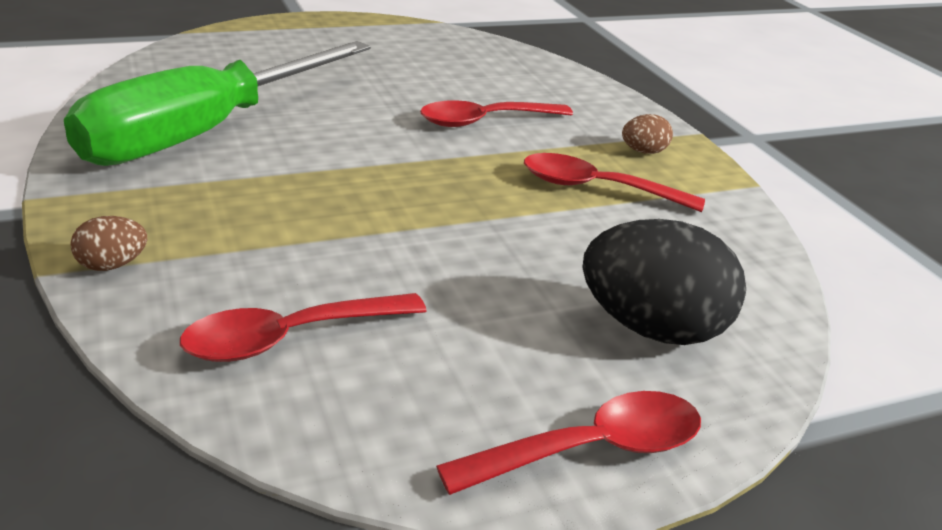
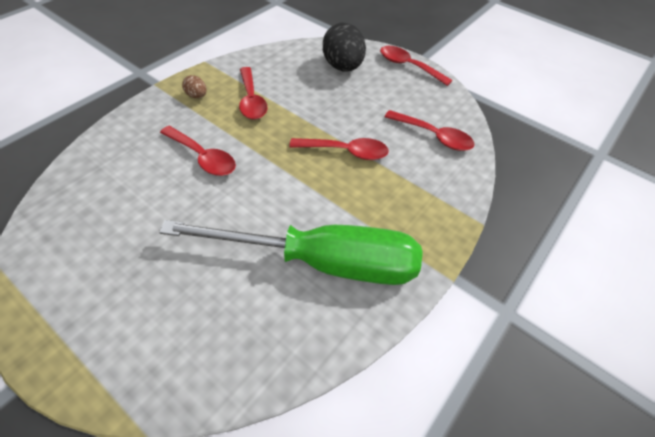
camera: 120 degrees left, 20 degrees up
brown egg [70,216,147,271] -> none
none -> red spoon [289,138,389,160]

